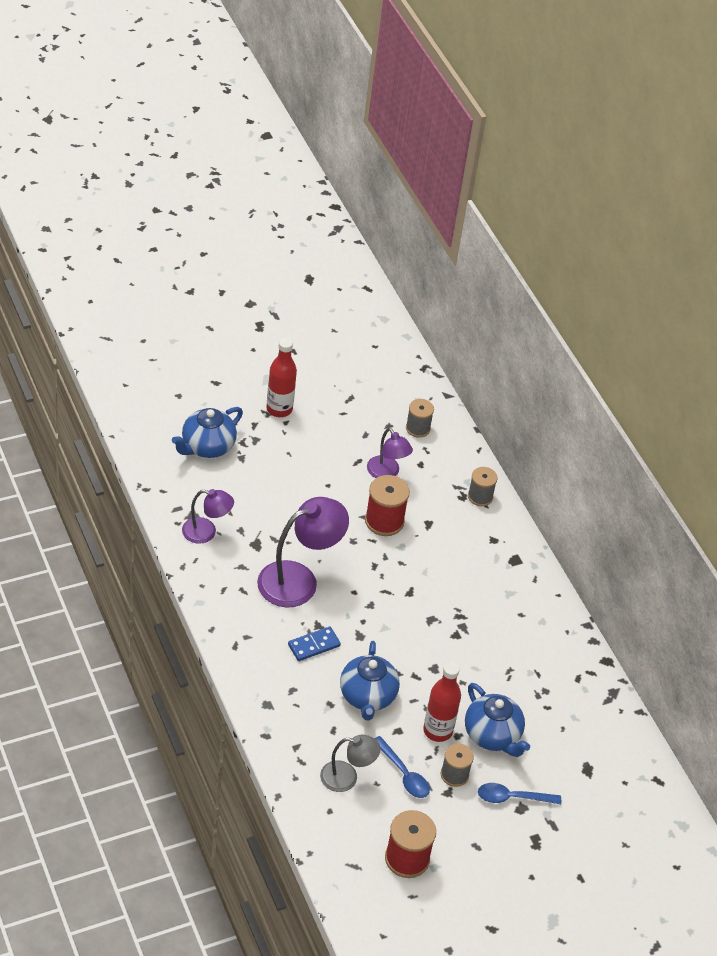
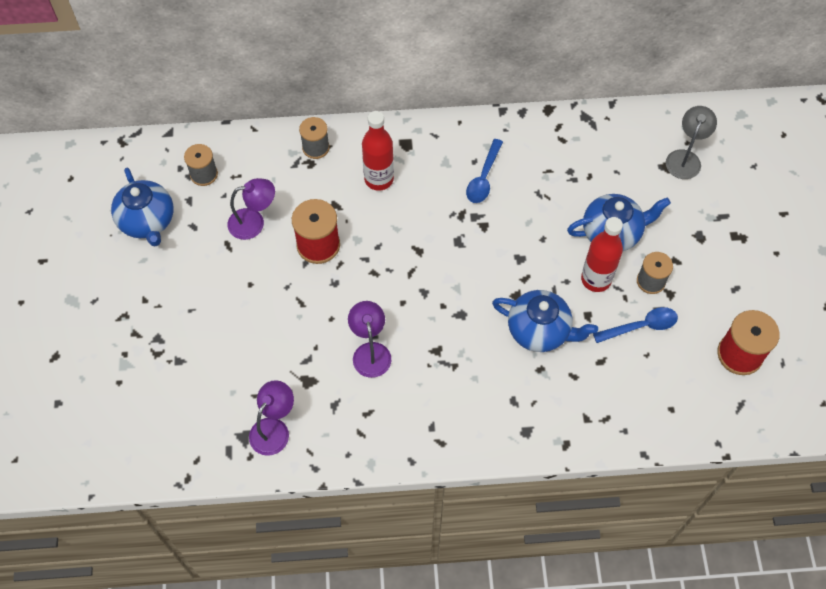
camera: 65 degrees left, 15 degrees up
blue teapot [172,407,243,458] -> blue teapot moved to [111,168,174,246]
purple lamp [257,497,349,607] -> purple lamp [348,301,391,378], size x0.58
red bottle [266,338,297,417] -> red bottle moved to [362,111,394,191]
blue domino [288,626,341,661] -> none
grey lamp [320,735,380,792] -> grey lamp moved to [666,106,717,179]
blue spoon [478,783,561,804] -> blue spoon moved to [466,139,503,203]

